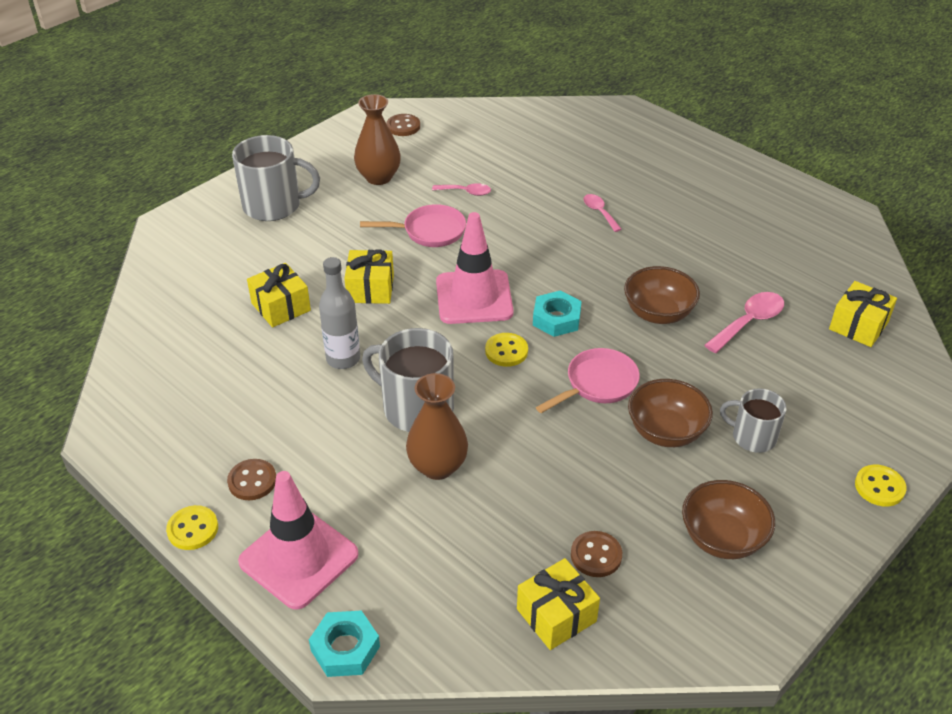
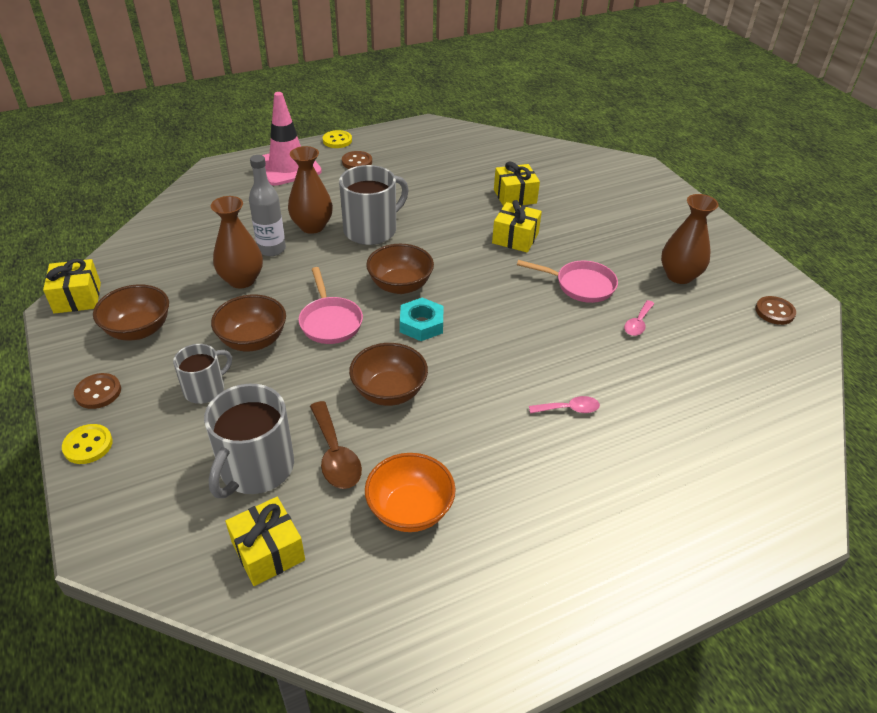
camera: 110 degrees right, 0 degrees up
grey mug [232,135,320,221] -> grey mug moved to [204,383,294,498]
turquoise nut [309,610,380,677] -> none
grey bottle [319,257,360,369] -> grey bottle moved to [249,155,286,256]
pink pan [360,204,466,247] -> pink pan turned 90 degrees counterclockwise [517,260,618,303]
pink traffic cone [436,212,513,324] -> none
yellow button [485,333,528,367] -> brown bowl [366,244,434,294]
yellow gift [517,558,600,650] -> yellow gift moved to [43,259,101,314]
brown button [571,531,622,577] -> brown button moved to [74,373,121,409]
pink spoon [704,292,784,353] -> brown spoon [310,401,362,489]
none -> brown vase [211,196,263,288]
none -> orange bowl [365,453,456,532]

